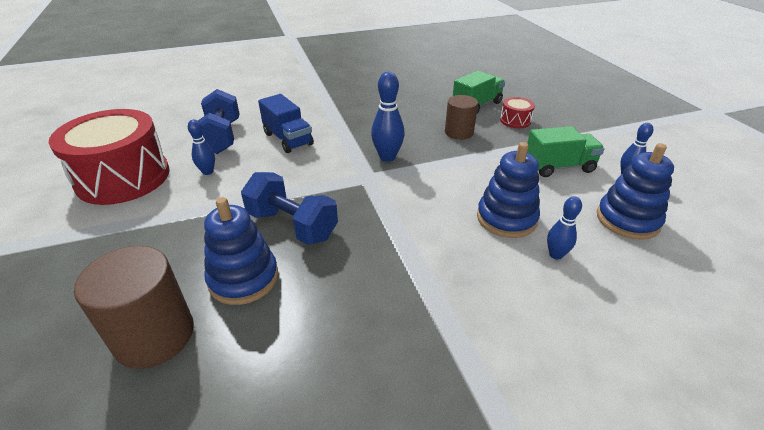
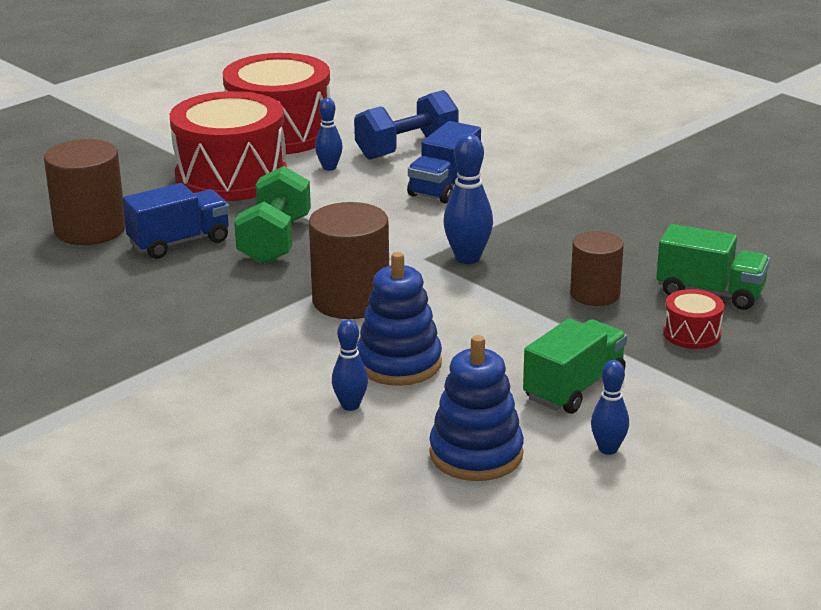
camera: 65 degrees right, 10 degrees down
blue stacking toy [204,197,278,305] -> blue truck [122,183,230,259]
blue dumbbell [241,172,338,245] -> green dumbbell [234,166,311,264]
green truck [527,126,605,177] -> green truck turned 105 degrees counterclockwise [523,318,627,414]
none -> red drum [170,91,287,201]
none -> brown cylinder [309,202,389,319]

